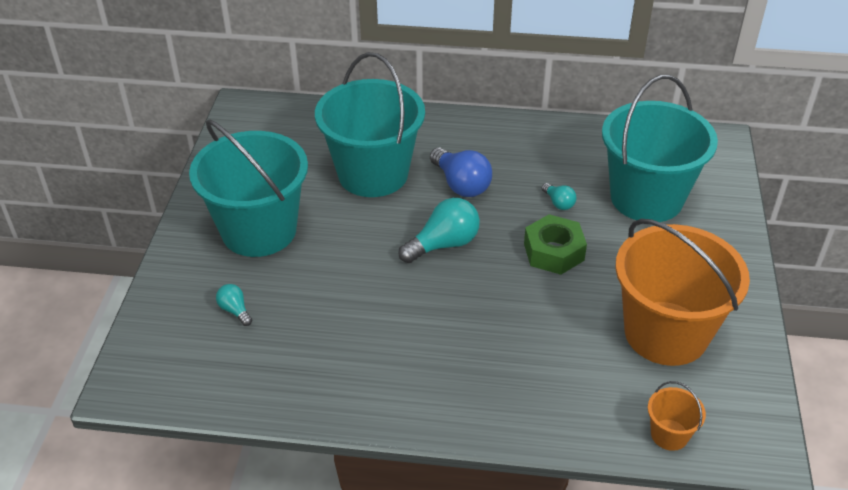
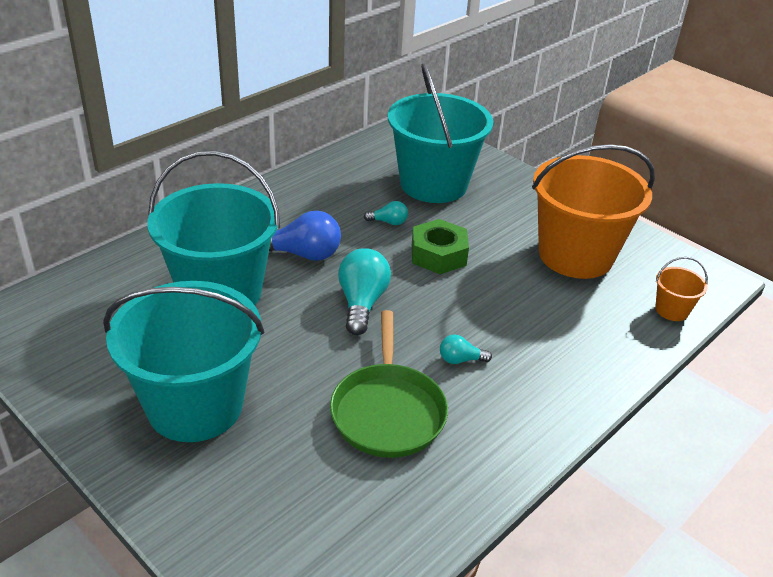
camera: 55 degrees left, 5 degrees down
turquoise light bulb [216,284,252,326] -> turquoise light bulb moved to [440,335,492,364]
none -> green pan [330,310,448,458]

